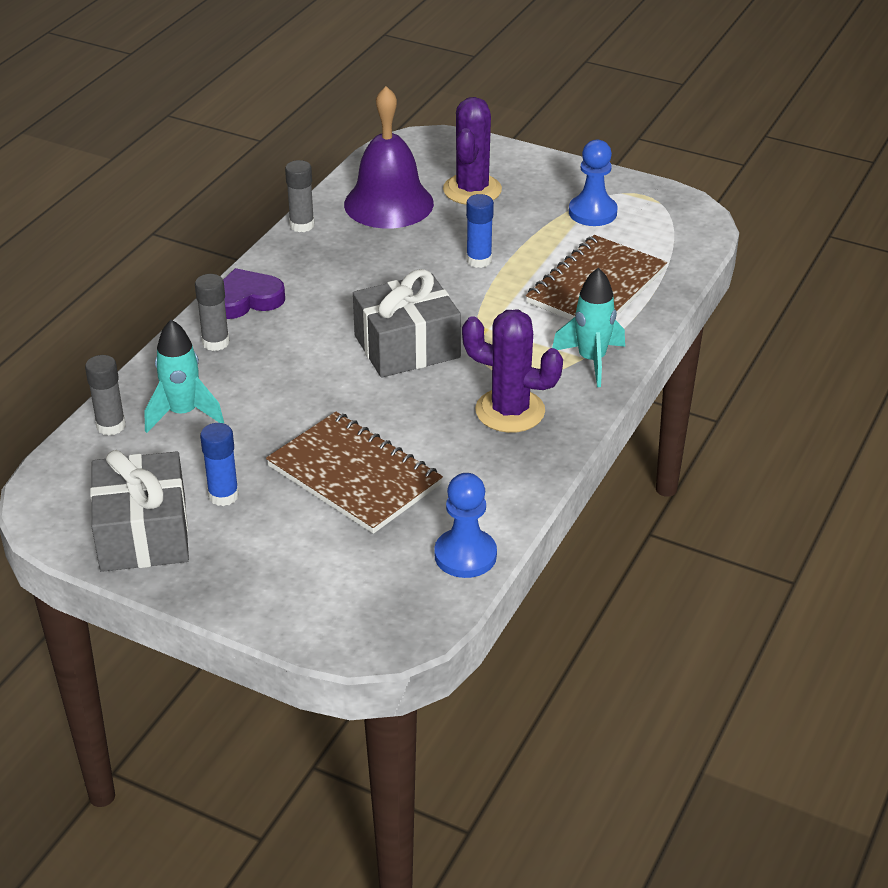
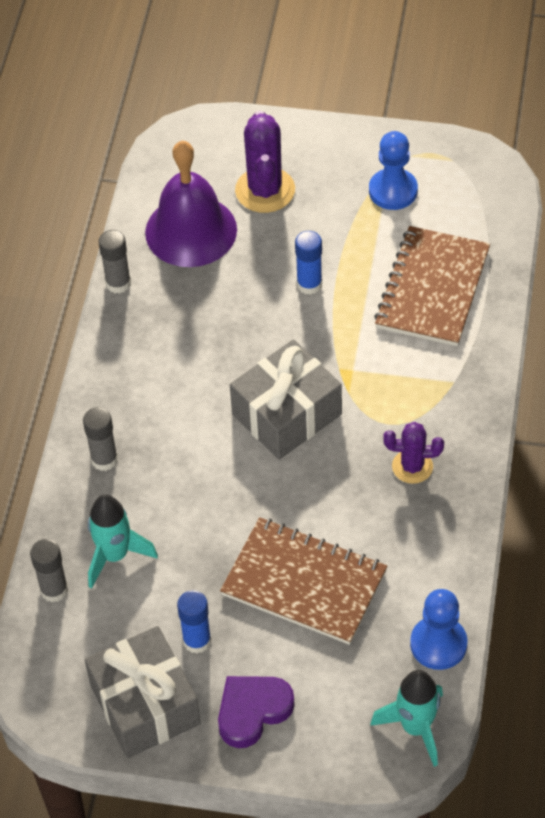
camera: 15 degrees left, 15 degrees up
purple heart [223,268,285,319] -> purple heart moved to [218,676,295,748]
purple cactus [462,310,563,433] -> purple cactus [383,422,444,484], size x0.62
turquoise rocket [552,267,625,387] -> turquoise rocket moved to [370,670,443,767]

